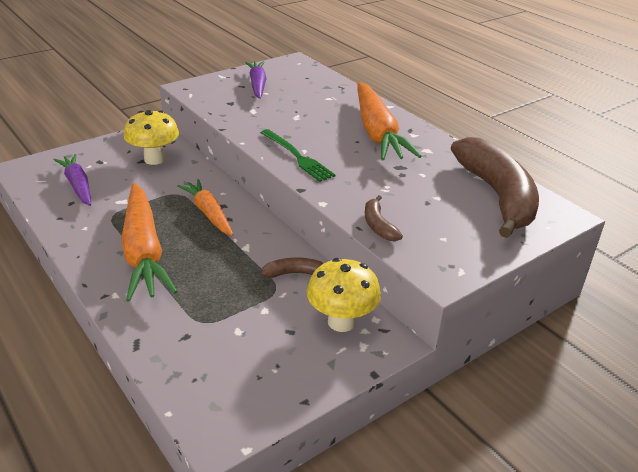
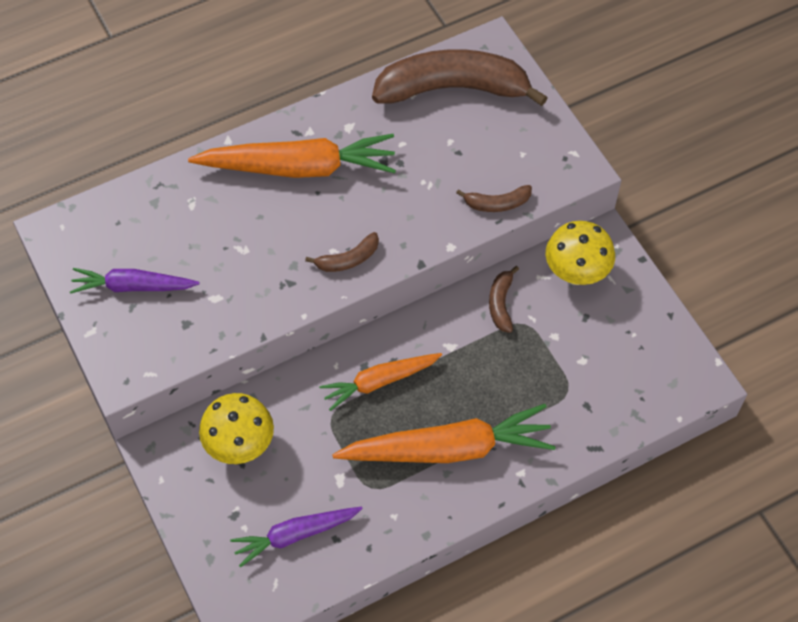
camera: 80 degrees left, 25 degrees up
green fork [260,129,336,182] -> brown banana [305,232,379,272]

